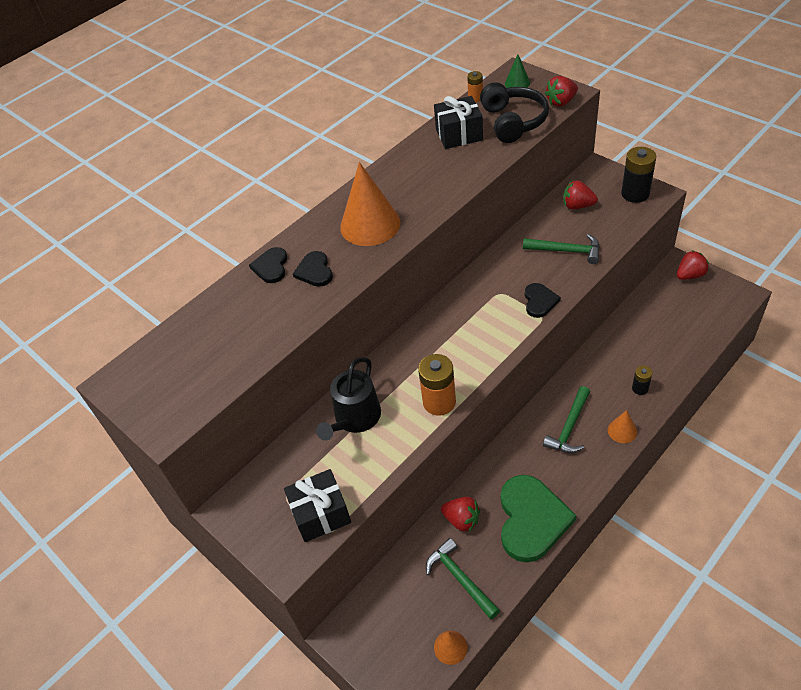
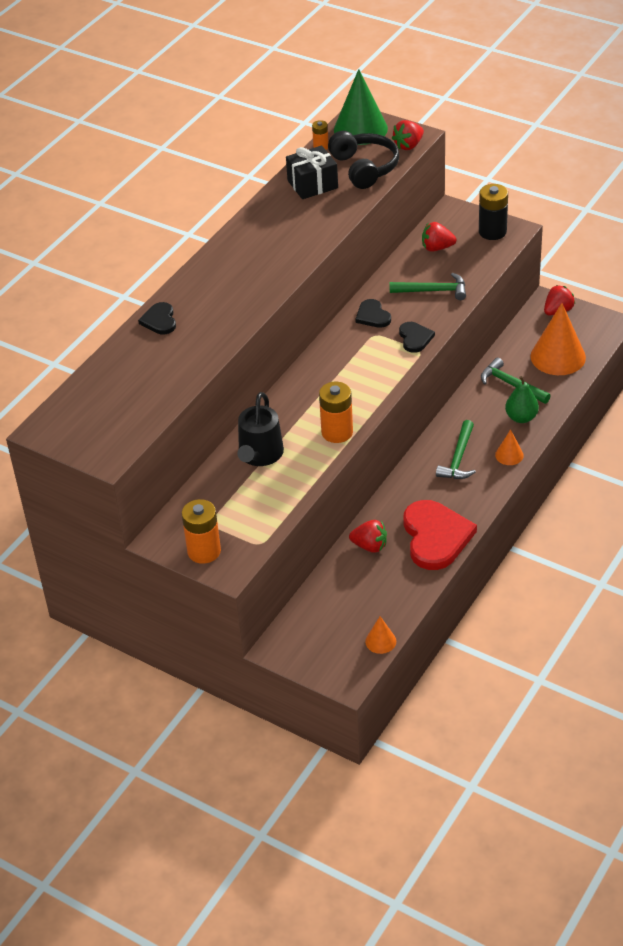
camera: 15 degrees left, 5 degrees down
black gift [284,469,351,542] -> none
black heart [293,251,333,287] -> black heart moved to [356,299,391,328]
orange cone [340,162,400,246] -> orange cone moved to [530,303,586,375]
green hammer [426,538,500,619] -> green hammer moved to [481,357,551,404]
green heart [501,475,577,563] -> red heart [403,500,477,570]
green cone [505,54,530,88] -> green cone [334,69,388,145], size x2.06
black battery [632,366,652,395] -> green pear [505,376,539,423]
none -> orange battery [182,499,221,564]

